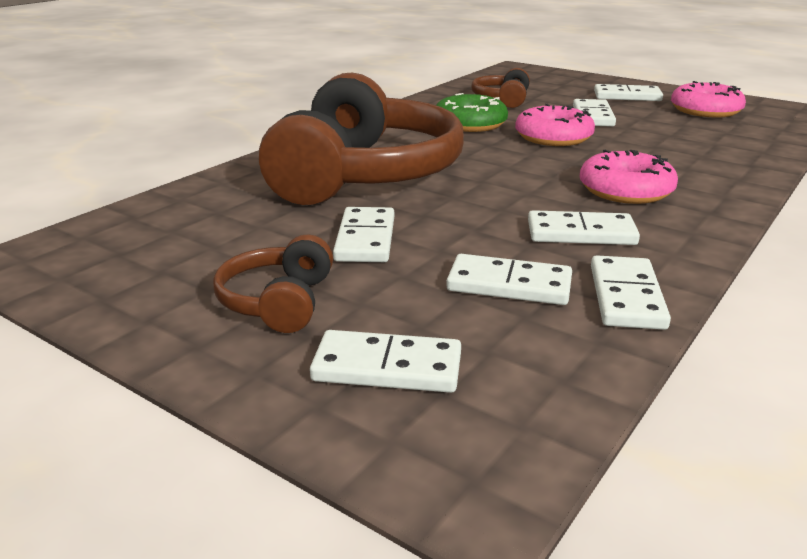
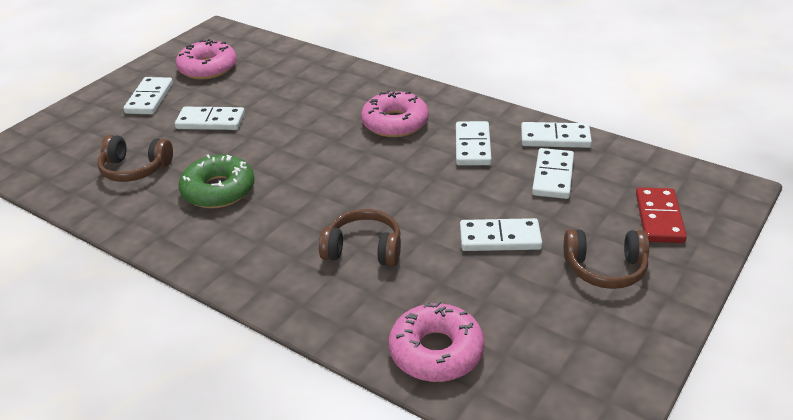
camera: 90 degrees left, 10 degrees up
brown headphones [259,73,464,205] -> brown headphones [319,209,401,266], size x0.44
white domino [310,330,461,393] -> red domino [636,187,687,243]
pink donut [515,104,595,146] -> pink donut moved to [389,301,485,382]

